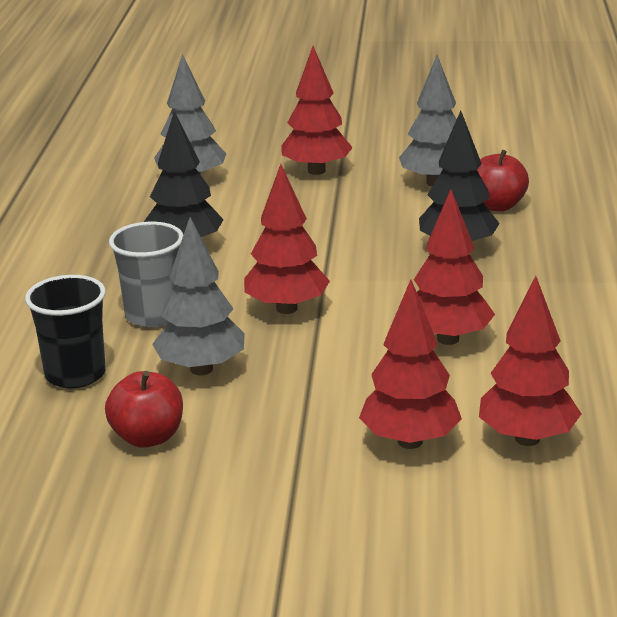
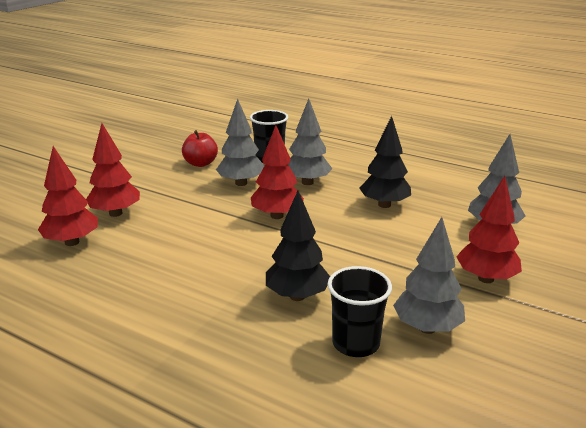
camera: 115 degrees right, 0 degrees up
grey cup [109,222,183,327] -> grey tree [288,98,332,185]
red tree [414,190,495,345] -> none
red apple [477,150,529,211] -> black cup [328,266,392,357]

